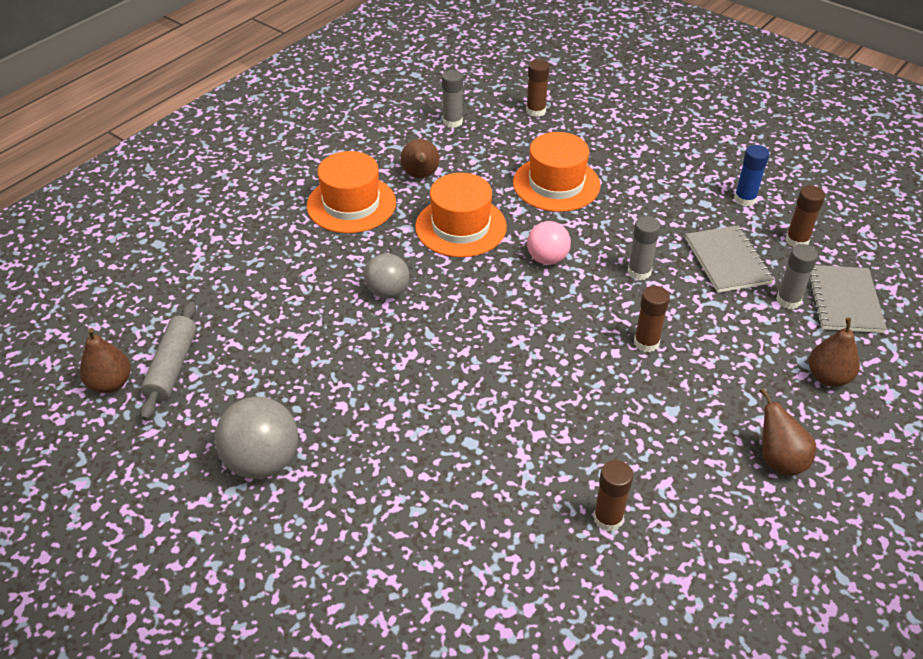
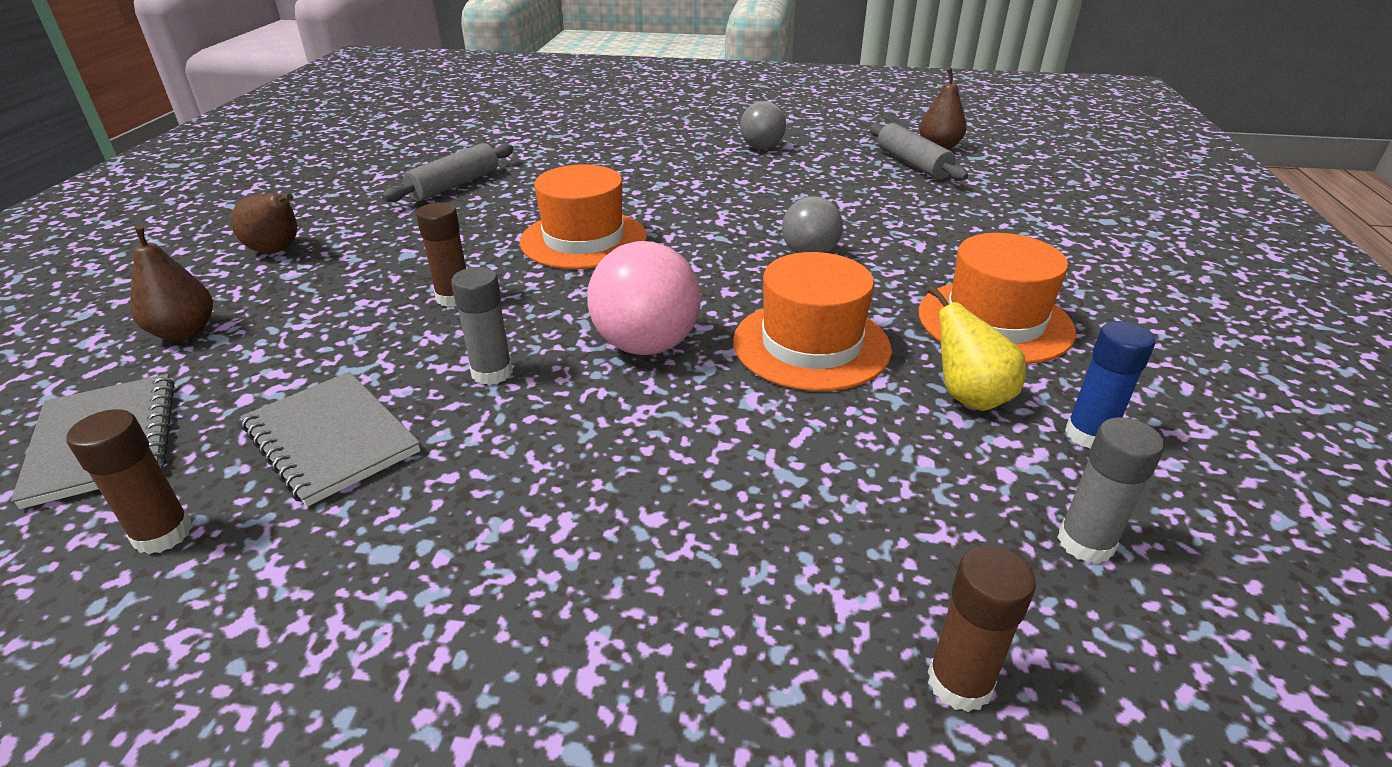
camera: 150 degrees right, 10 degrees down
grey ball [215,397,298,479] -> grey ball [740,101,786,149], size x0.65
brown pear [401,139,440,178] -> yellow pear [928,286,1026,411]
orange hat [513,132,600,212] -> orange hat moved to [520,164,647,269]
pink ball [527,221,571,265] -> pink ball [587,241,701,355], size x1.53
brown glue stick [593,460,633,531] -> grey rolling pin [382,143,513,202]
blue glue stick [734,145,769,206] -> blue glue stick moved to [1065,321,1156,449]
grey glue stick [776,244,818,309] -> none

